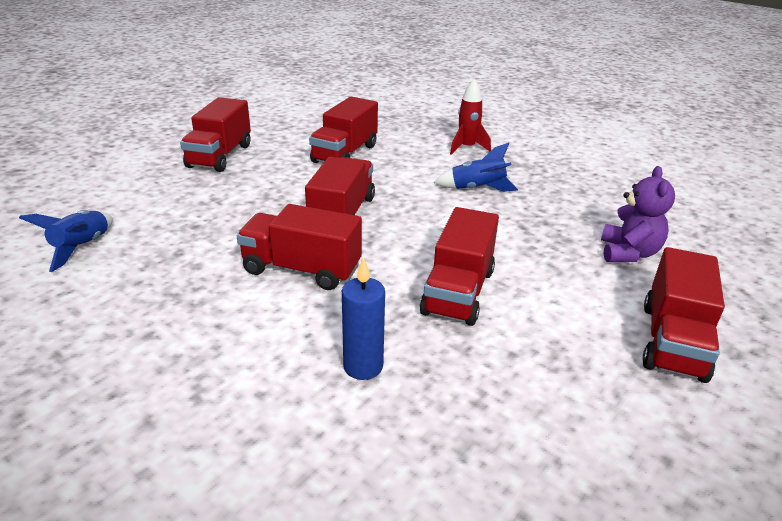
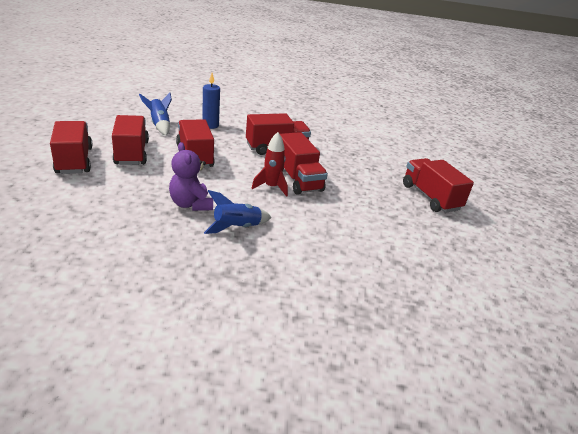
camera: 140 degrees right, 0 degrees up
blue rocket [19,210,113,272] -> blue rocket moved to [139,93,172,136]
red truck [309,97,378,163] -> red truck moved to [112,115,149,165]
red rocket [450,79,491,155] -> red rocket moved to [251,132,288,197]
purple teddy bear [601,166,675,262] -> purple teddy bear moved to [169,142,213,211]

